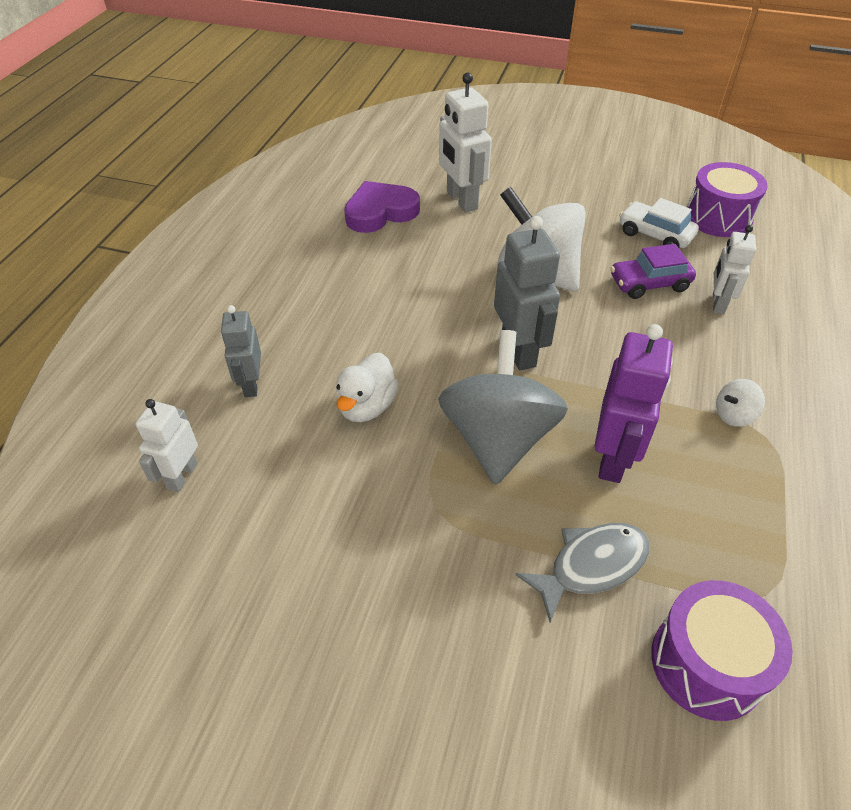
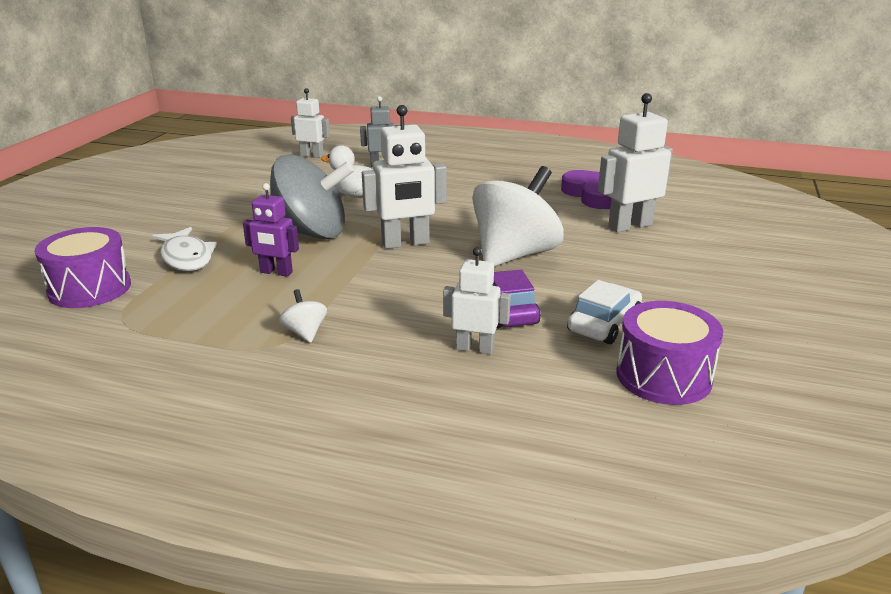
camera: 90 degrees right, 20 degrees down
grey robot [494,216,560,370] -> white robot [362,105,447,249]
grey fish [515,523,650,622] -> white fish [152,227,217,271]
purple robot [595,324,673,483] -> purple robot [243,183,299,277], size x0.63

